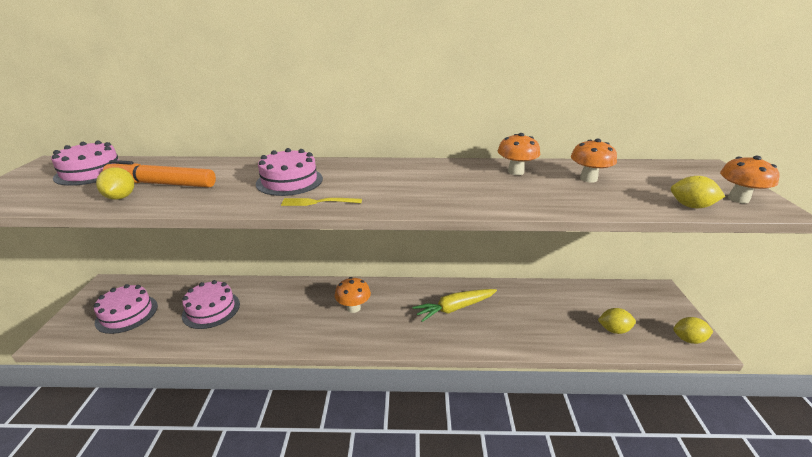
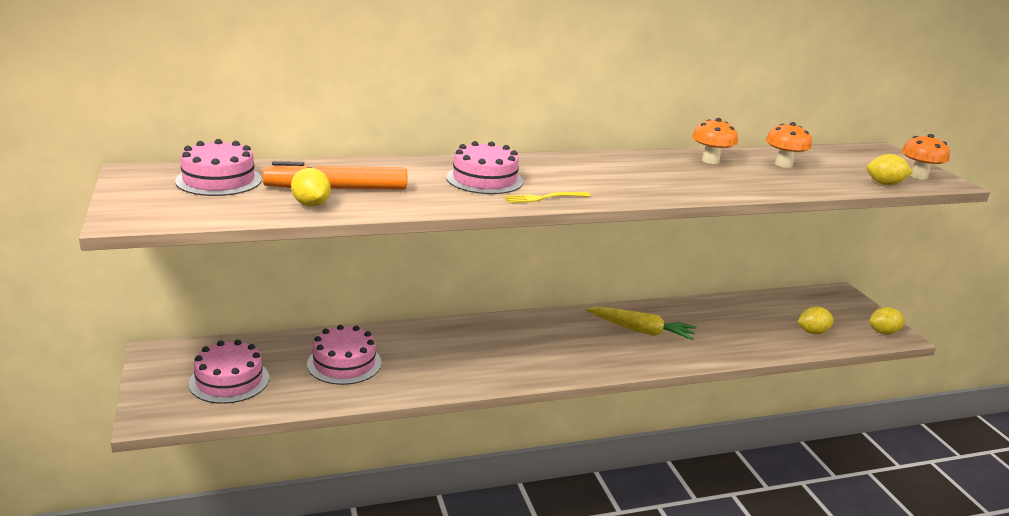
camera: 20 degrees left, 5 degrees down
orange mushroom [335,277,371,313] -> none
yellow carrot [412,289,497,322] -> yellow carrot turned 120 degrees counterclockwise [586,307,696,340]

